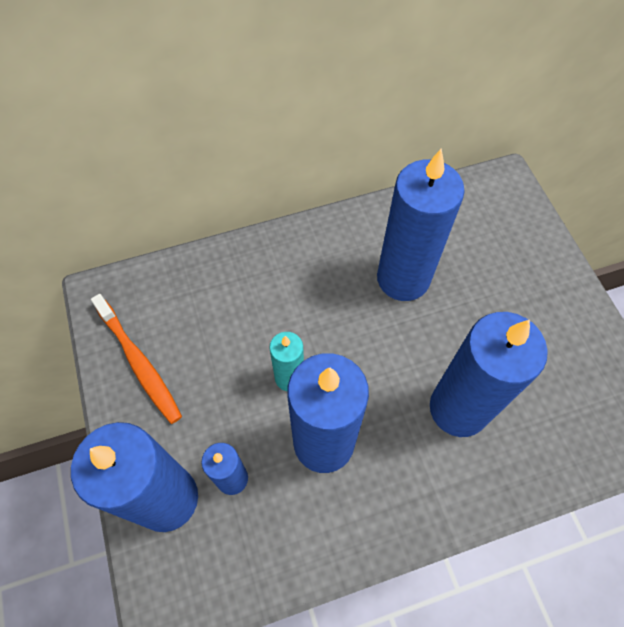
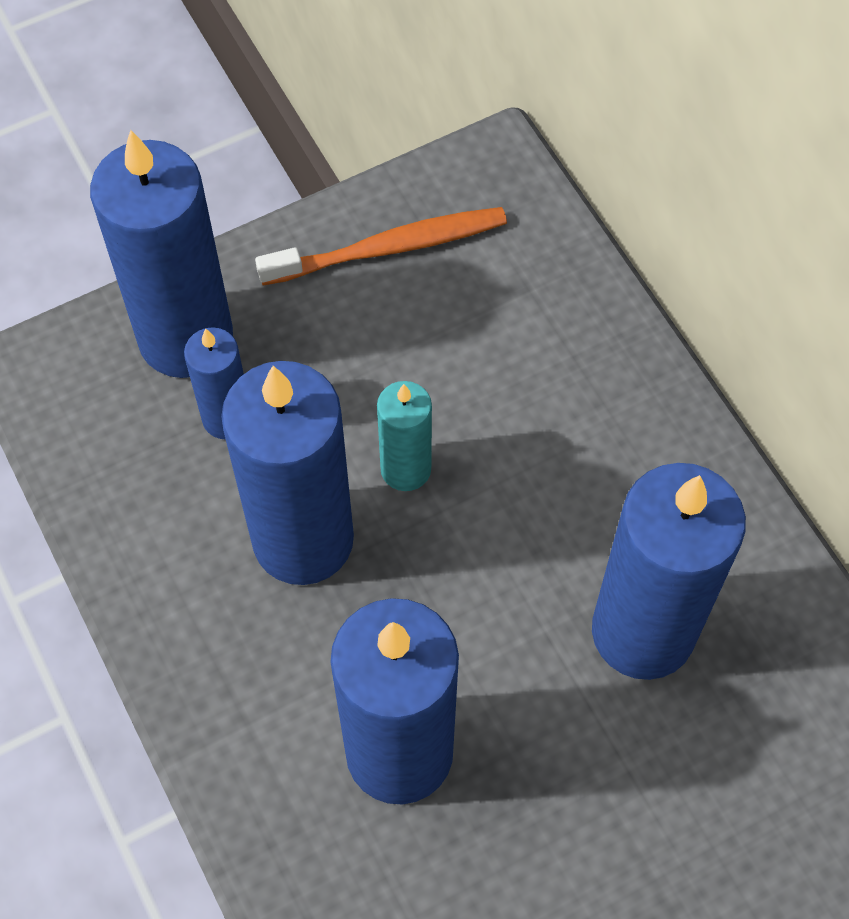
camera: 80 degrees right, 0 degrees up
orange toothbrush [91,294,182,424] -> orange toothbrush turned 150 degrees counterclockwise [255,207,507,286]

